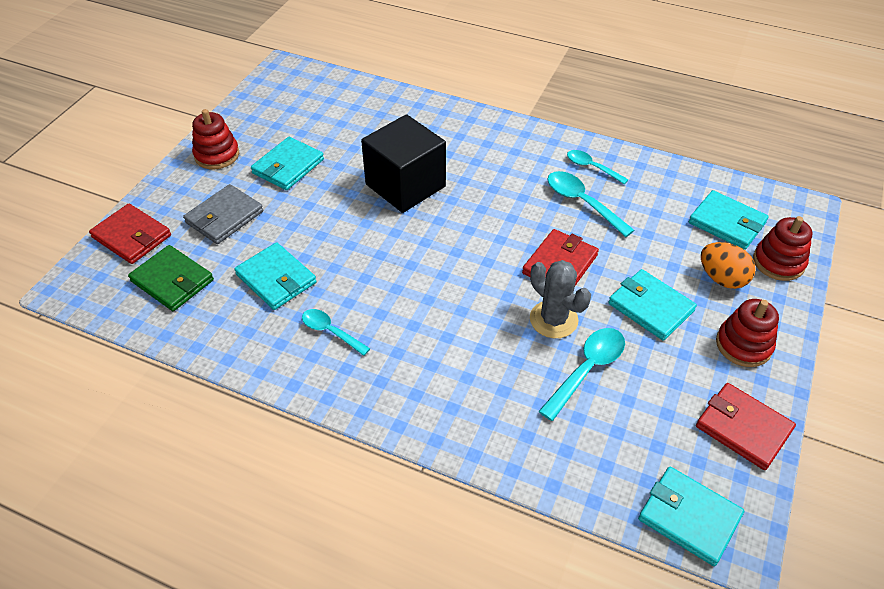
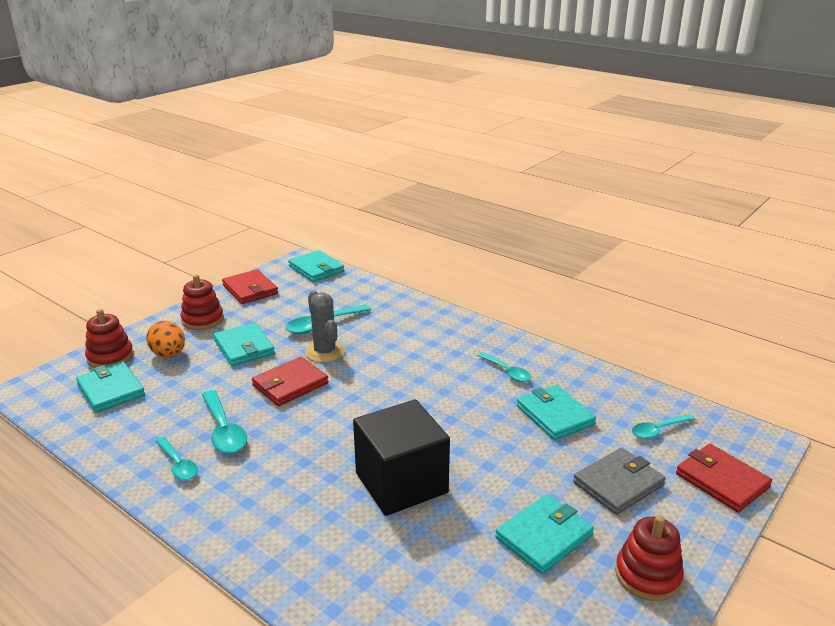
camera: 165 degrees left, 20 degrees down
green wallet [128,245,214,311] -> turquoise spoon [632,414,696,439]

